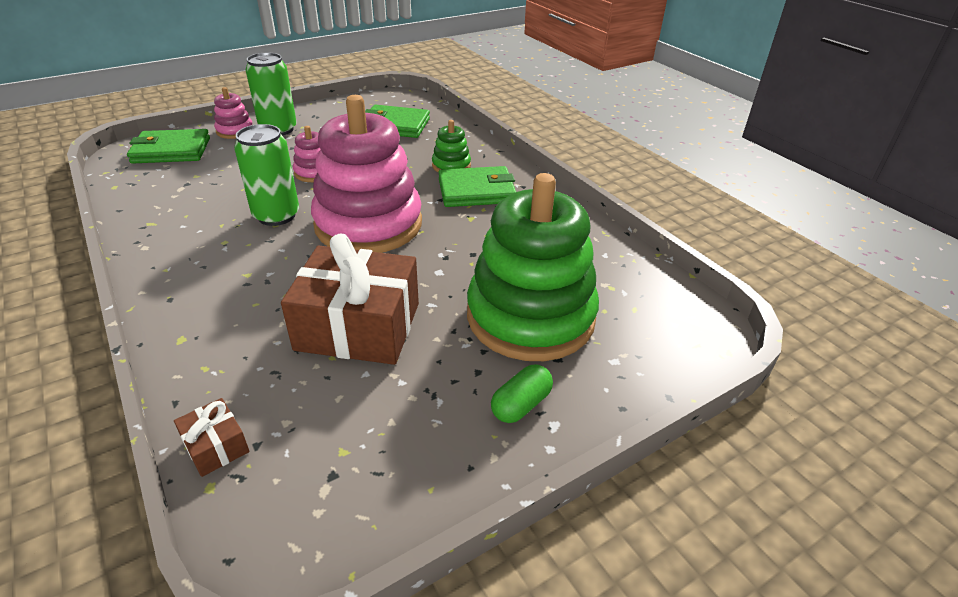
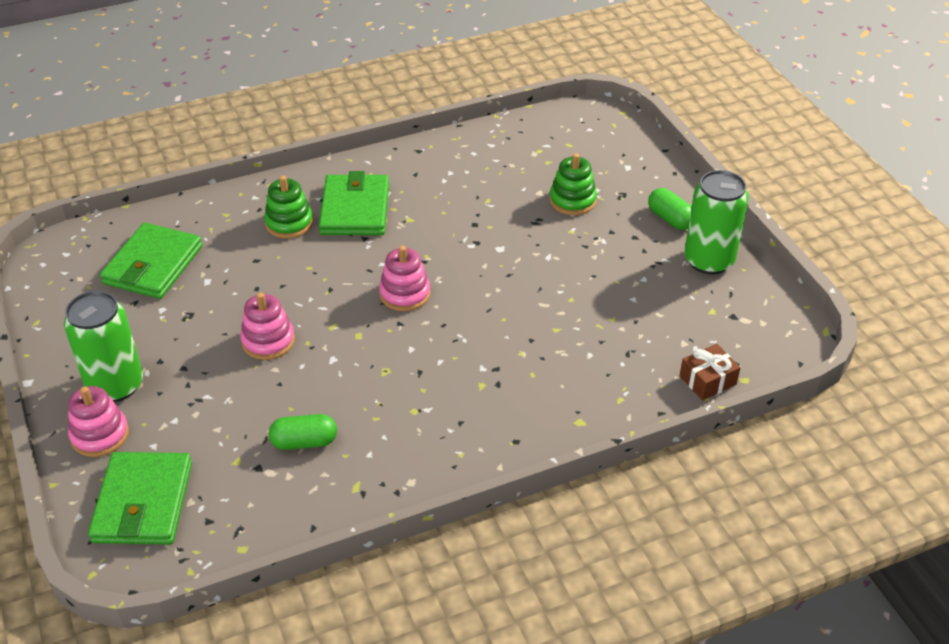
camera: 80 degrees left, 5 degrees up
green can [234,124,299,226] -> green can moved to [684,170,749,275]
brown gift [281,234,419,365] -> none
pink stacking toy [311,95,422,253] -> pink stacking toy [379,246,431,311], size x0.42
green stacking toy [467,173,599,361] -> green stacking toy [549,153,597,215], size x0.42
none -> green capsule [268,414,337,450]

